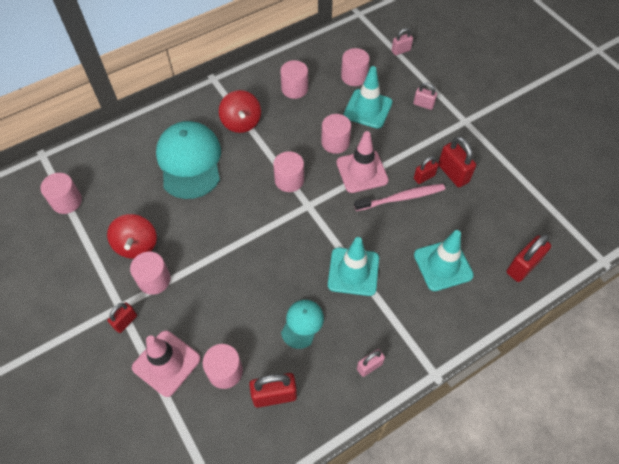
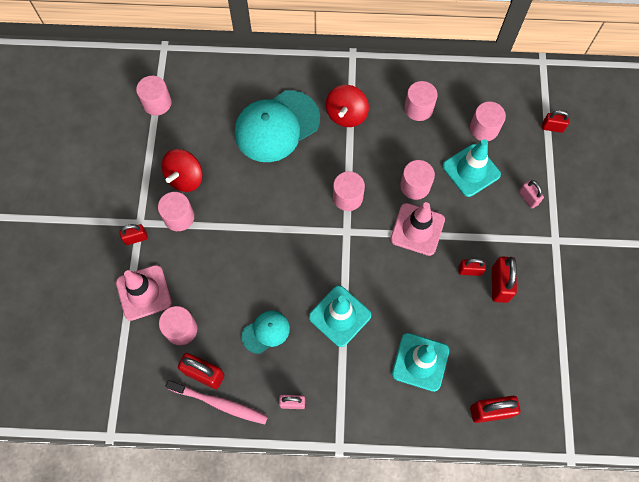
camera: 35 degrees right, 10 degrees up
turquoise cap [156,121,221,199] -> turquoise cap turned 150 degrees counterclockwise [235,90,320,162]
pink toothbrush [354,184,445,211] -> pink toothbrush moved to [166,380,268,424]
pink padlock [392,28,413,55] -> red padlock [542,110,569,133]

